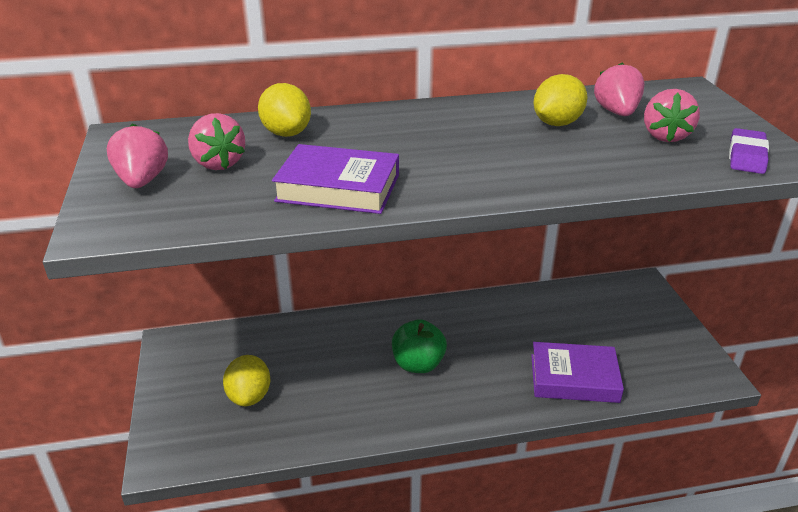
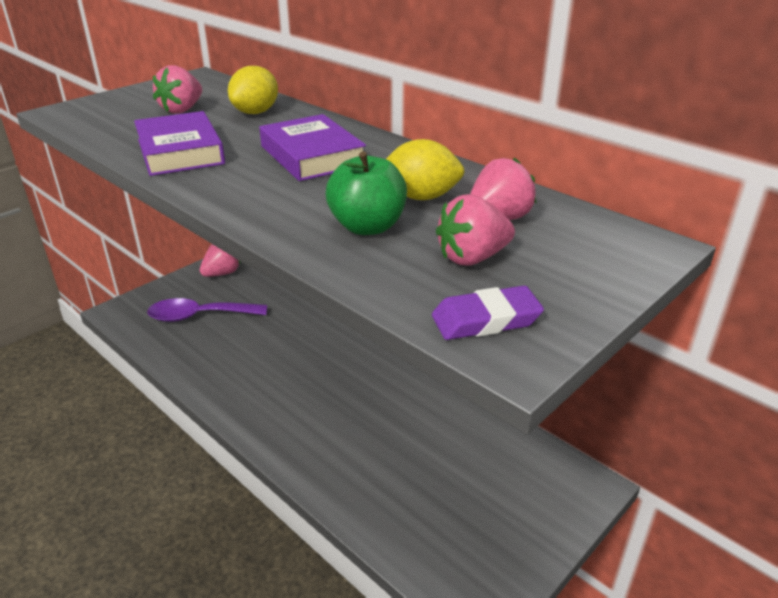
camera: 55 degrees right, 0 degrees up
pink strawberry [107,123,168,188] -> pink strawberry moved to [200,244,240,277]
yellow lemon [223,355,270,406] -> purple spoon [147,298,267,322]
green apple [392,319,447,373] -> green apple moved to [326,151,407,235]
purple book [531,342,624,403] -> purple book moved to [259,114,366,181]

